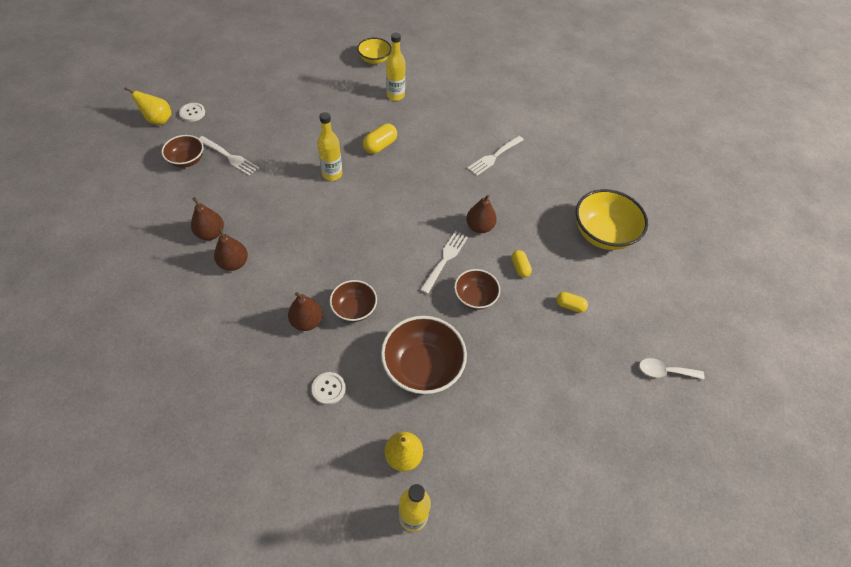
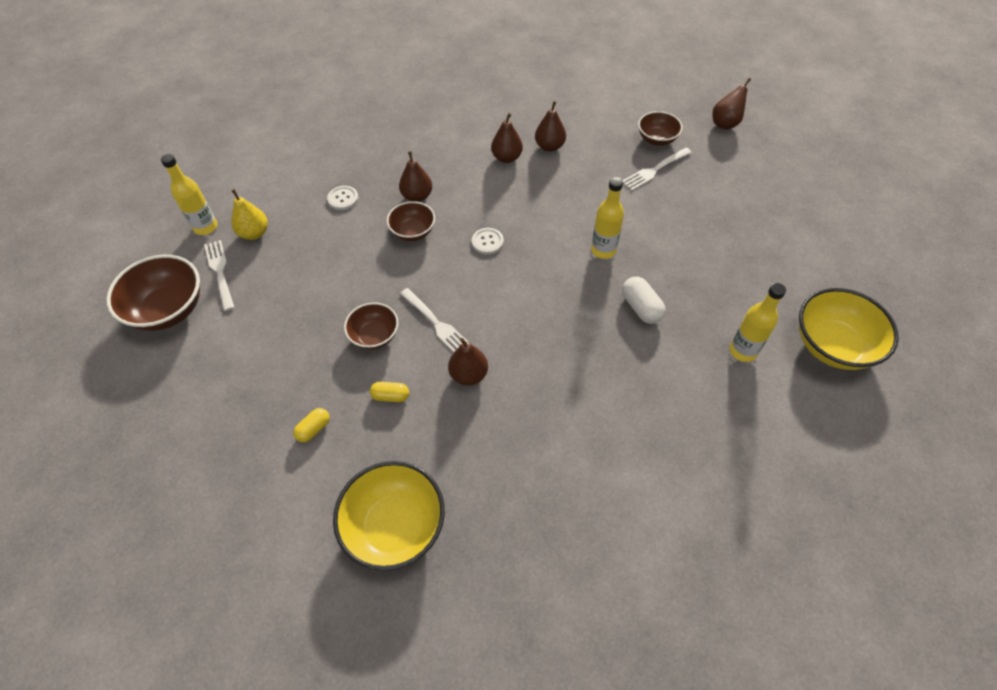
camera: 115 degrees right, 0 degrees up
yellow pear [124,87,171,125] -> brown pear [712,78,751,130]
white button [179,103,205,122] -> white button moved to [472,228,504,254]
yellow bowl [357,38,392,64] -> yellow bowl [799,288,899,370], size x1.68
yellow capsule [363,123,397,154] -> white capsule [622,277,666,324]
brown bowl [381,316,467,394] -> brown bowl moved to [106,255,200,331]
white fork [467,136,524,176] -> white fork moved to [204,240,235,311]
white spoon [639,358,704,379] -> none

